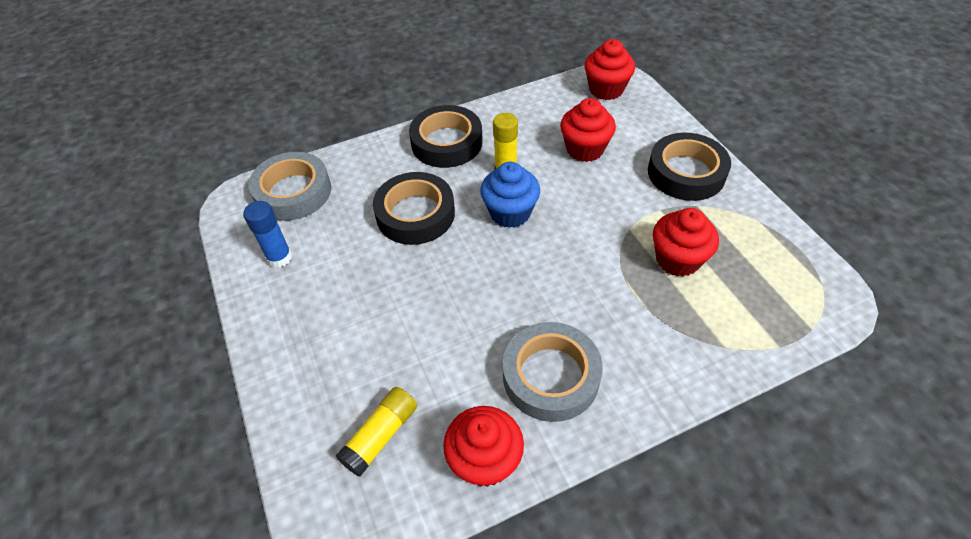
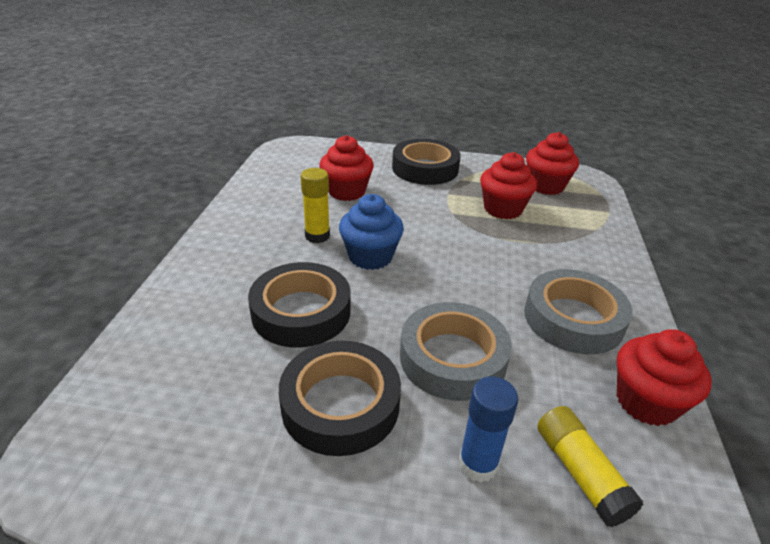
camera: 60 degrees left, 15 degrees down
blue glue stick [243,201,292,268] -> blue glue stick moved to [459,376,518,483]
grey tape [248,152,331,221] -> grey tape moved to [400,302,512,401]
black tape [409,105,483,168] -> black tape moved to [279,341,401,456]
red cupcake [585,39,635,100] -> red cupcake moved to [526,132,579,195]

